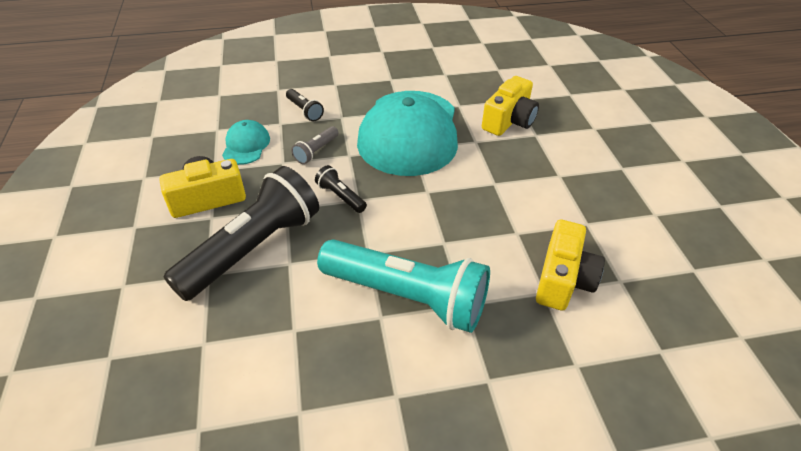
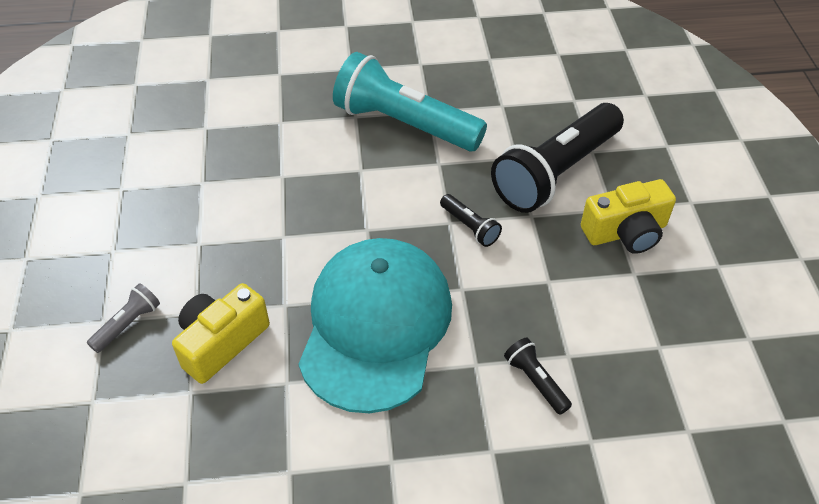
camera: 175 degrees left, 5 degrees up
turquoise cap [222,120,270,165] -> none
grey flashlight [291,126,339,164] -> grey flashlight moved to [87,283,160,353]
yellow camera [536,220,605,311] -> none

